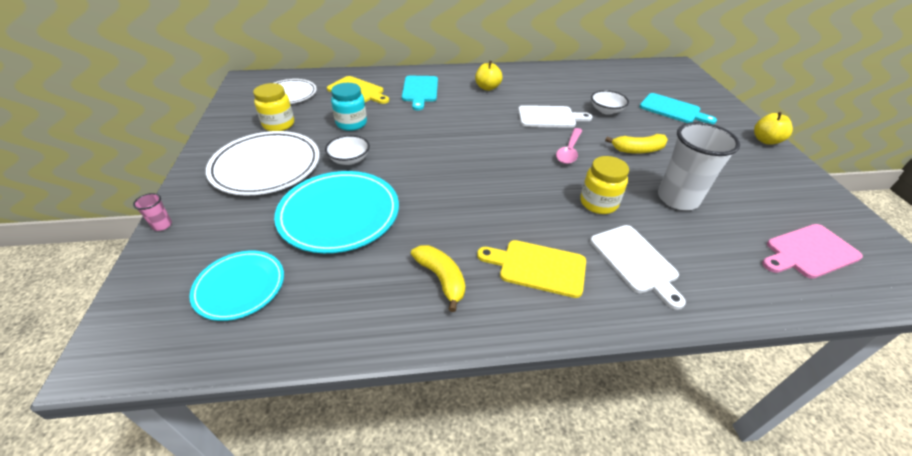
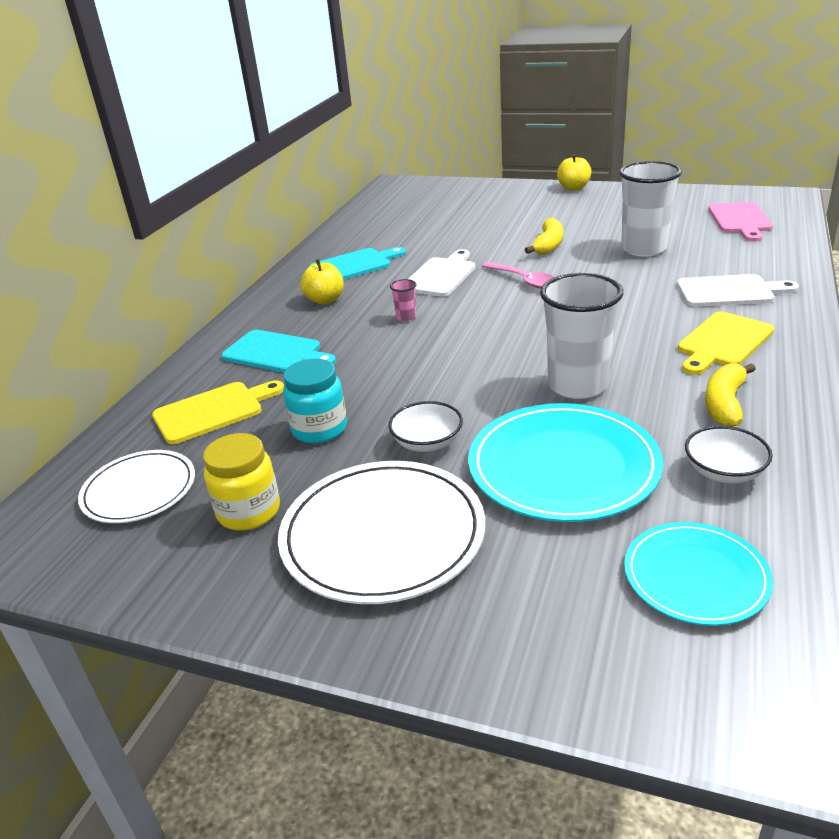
camera: 60 degrees left, 10 degrees down
pink cup [133,193,172,231] -> pink cup moved to [390,279,416,322]
yellow banana [411,245,465,312] -> yellow banana turned 60 degrees counterclockwise [705,363,756,427]
yellow jar [580,156,629,214] -> none
white bowl [591,90,629,115] -> white bowl moved to [685,426,773,484]
turquoise cutting board [640,93,717,124] -> turquoise cutting board moved to [310,247,405,280]
none -> white cup [540,273,623,399]

